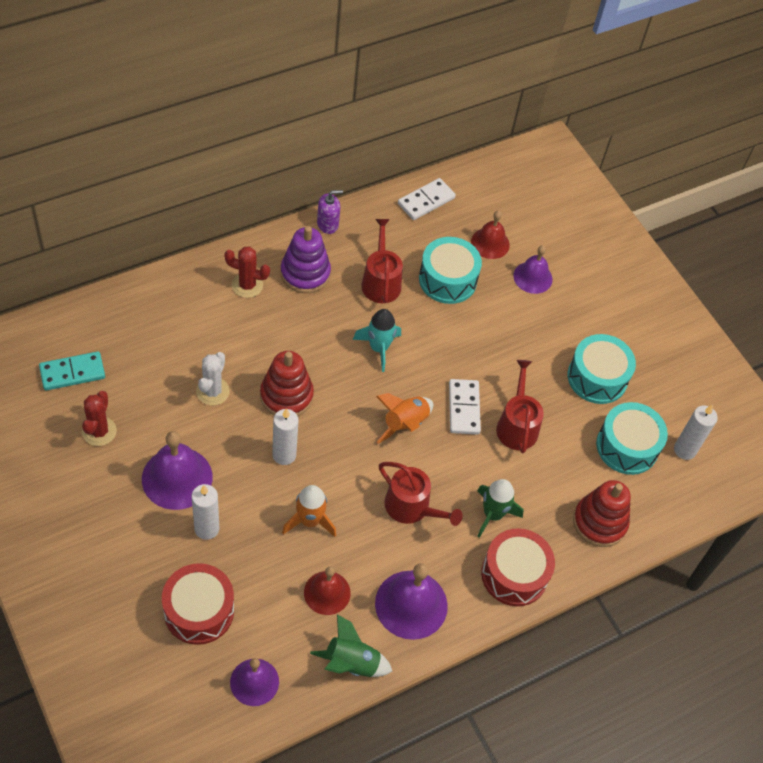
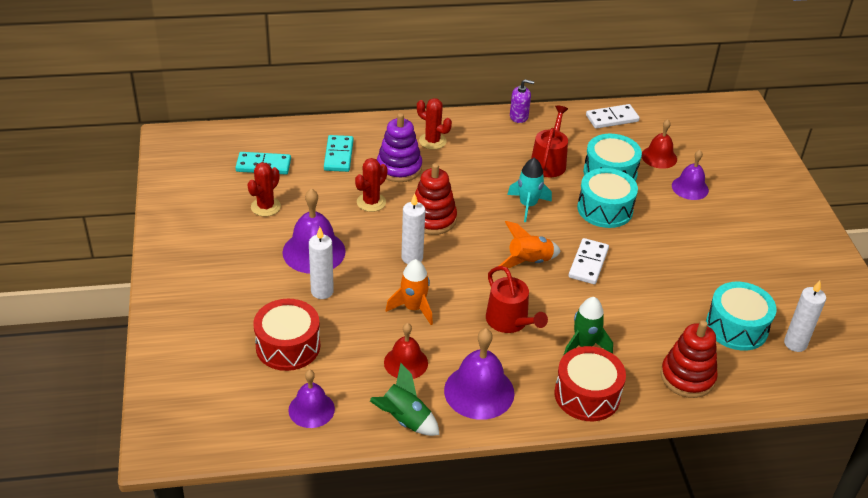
camera: 25 degrees right, 15 degrees down
white cactus [196,352,230,405] -> red cactus [355,158,387,212]
purple stacking toy [281,226,331,293] -> purple stacking toy moved to [377,113,422,182]
red watering can [496,360,544,453] -> none
turquoise drum [568,334,636,404] -> turquoise drum moved to [577,168,638,228]
none -> turquoise domino [324,135,354,172]

